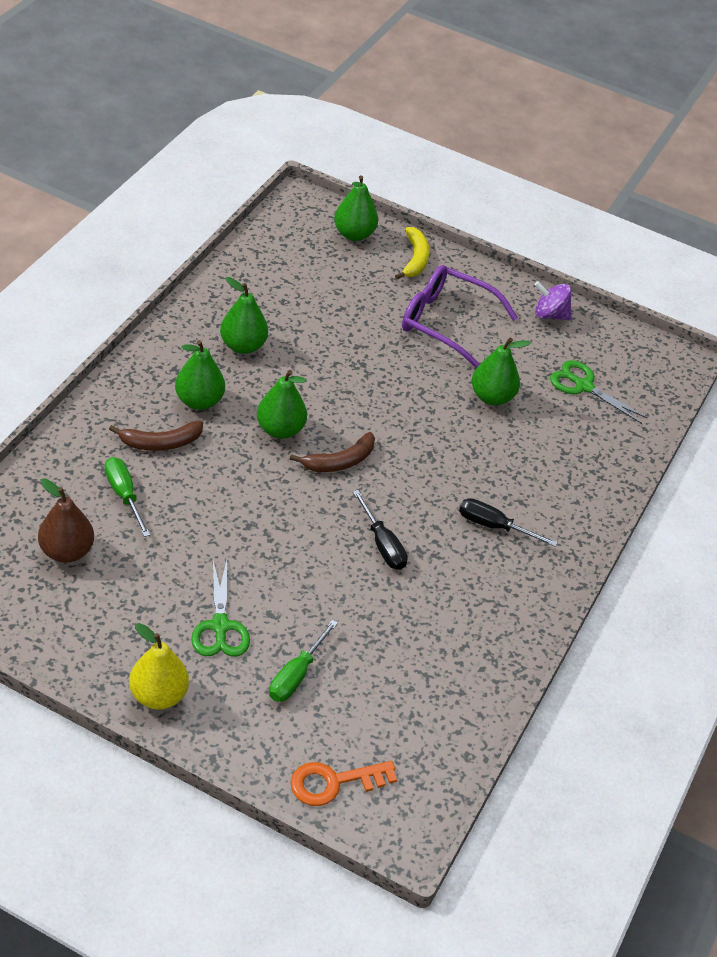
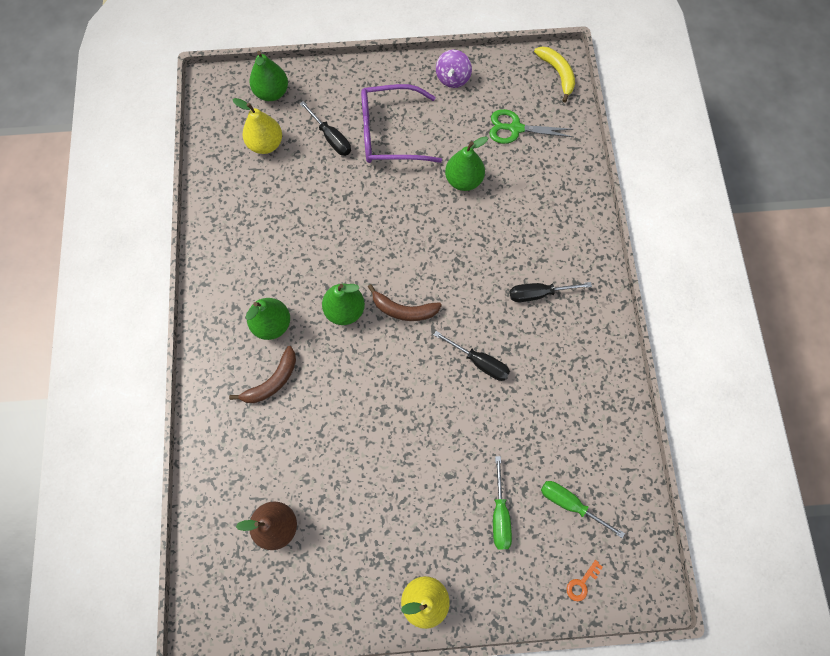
camera: 25 degrees left, 25 degrees up
green screwdriver [105,457,150,537] -> green screwdriver moved to [541,481,625,538]
green scissors [191,560,250,657] -> none
green pear [220,277,268,354] -> none
brown banana [290,432,375,472] -> brown banana turned 75 degrees clockwise [368,284,442,321]
orange key [290,761,397,806] -> orange key [567,560,603,601], size x0.55
yellow banana [395,227,430,279] -> yellow banana moved to [534,47,575,102]
purple spinning top [534,281,572,321] -> purple spinning top turned 60 degrees counterclockwise [436,50,472,88]
none -> yellow pear [232,98,282,154]
none -> black screwdriver [300,101,351,156]

